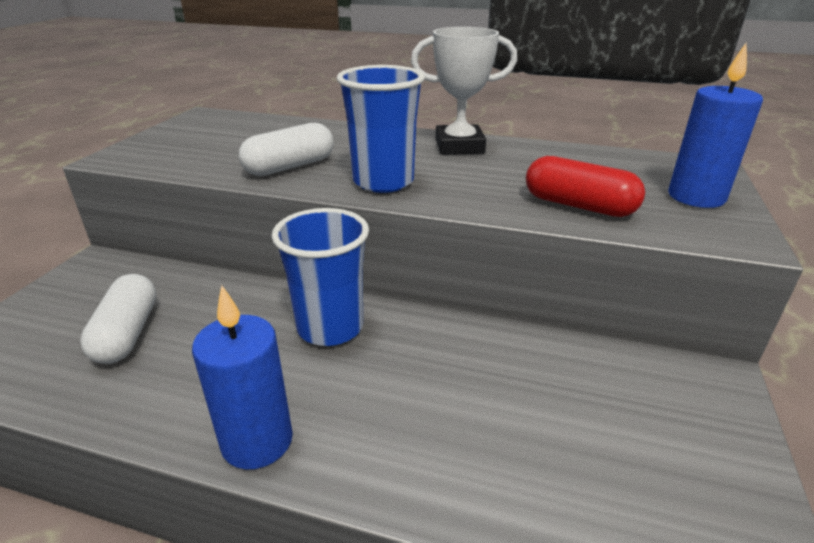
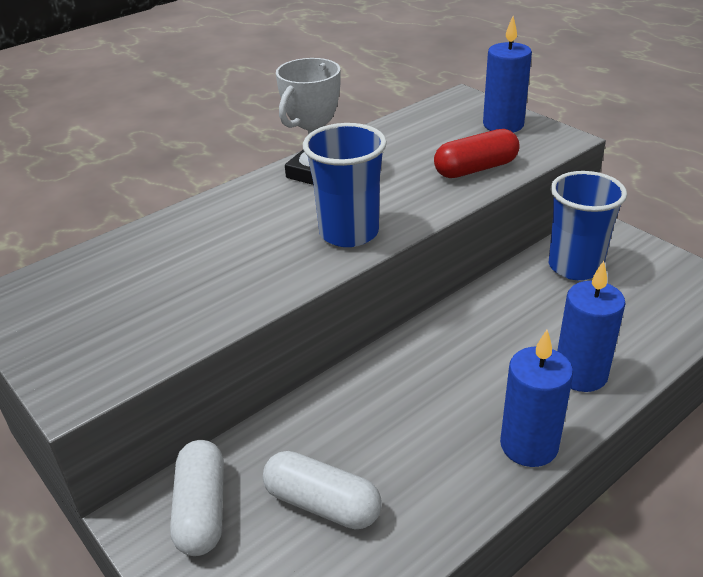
camera: 55 degrees left, 5 degrees up
white capsule [239,123,334,176] -> white capsule moved to [170,440,224,556]
blue cup [272,208,369,346] -> blue cup moved to [549,171,627,280]
none -> blue candle [557,261,626,392]

